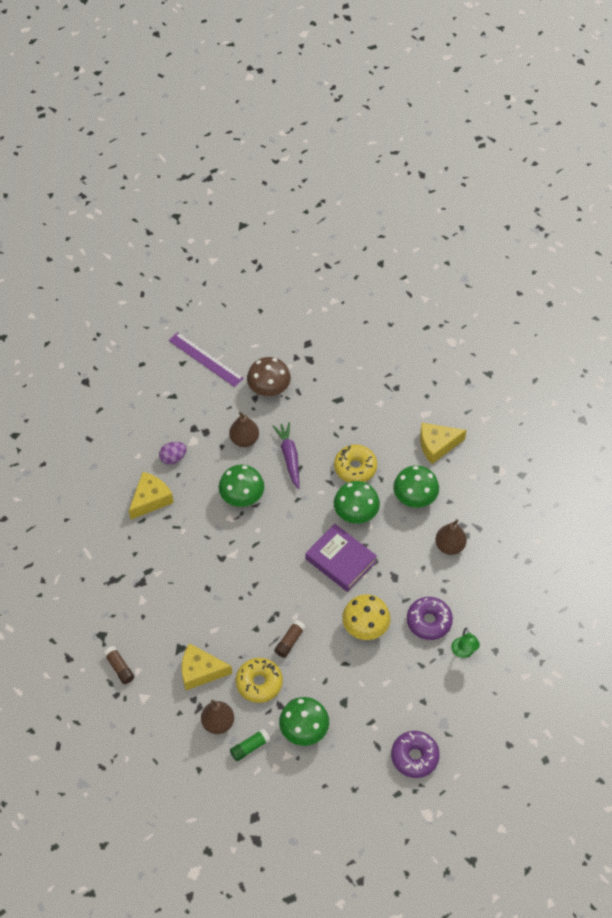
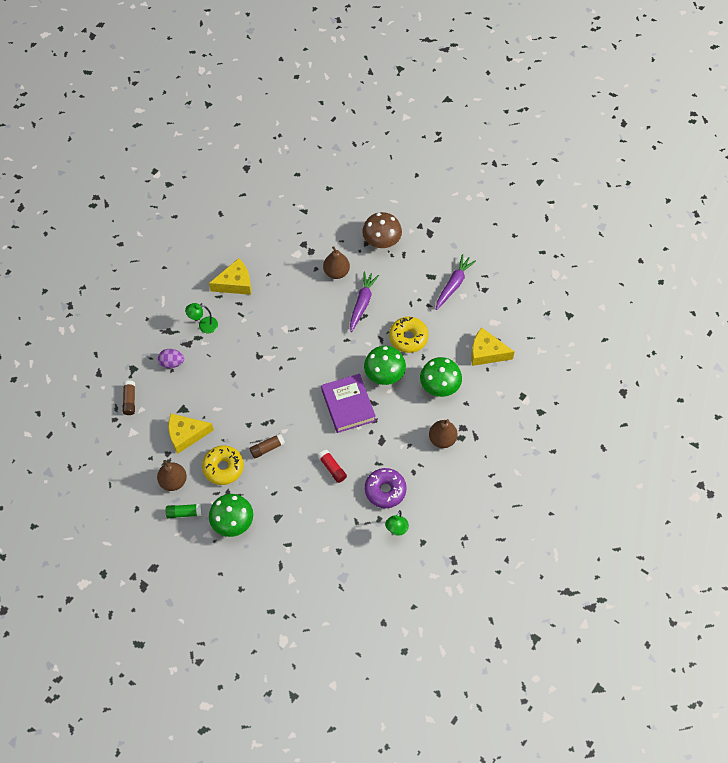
camera: 30 degrees right, 5 degrees up
purple egg [159,442,187,465] -> purple egg moved to [158,349,184,368]
purple ruler [169,332,244,387] -> none
yellow cheese [182,643,232,690] -> yellow cheese turned 45 degrees counterclockwise [168,414,214,454]
green mushroom [219,465,264,507] -> none
yellow mushroom [342,594,391,640] -> red glue stick [318,449,347,483]
purple donut [391,731,440,778] -> none
none -> green lamp [185,303,218,333]
none -> purple carrot [436,254,476,310]

